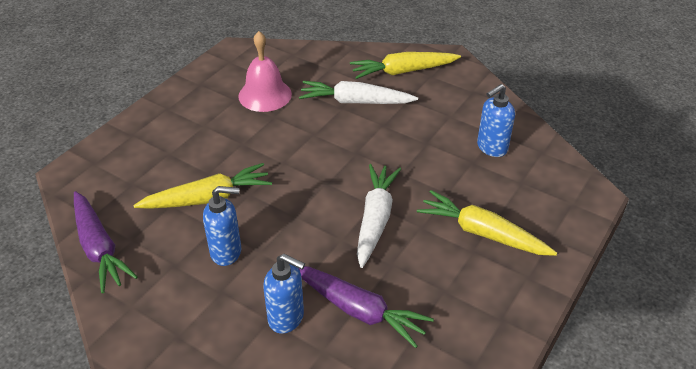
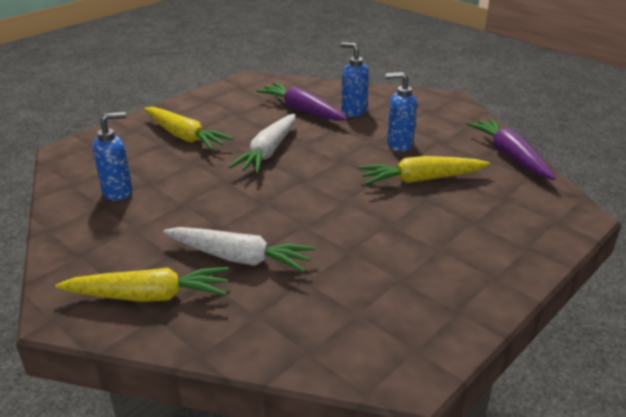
camera: 170 degrees left, 10 degrees down
pink bell [238,31,292,112] -> none

